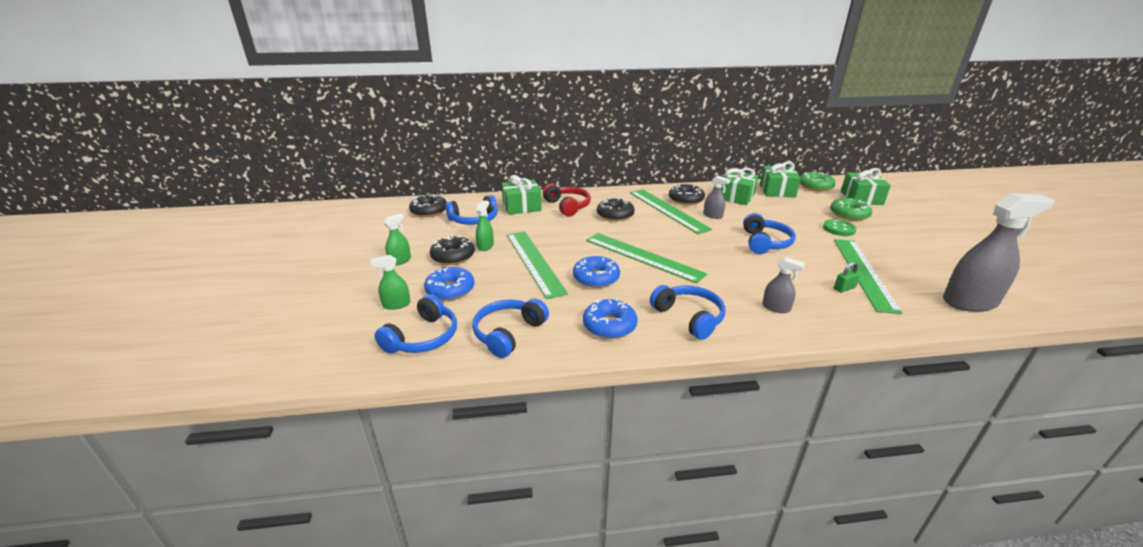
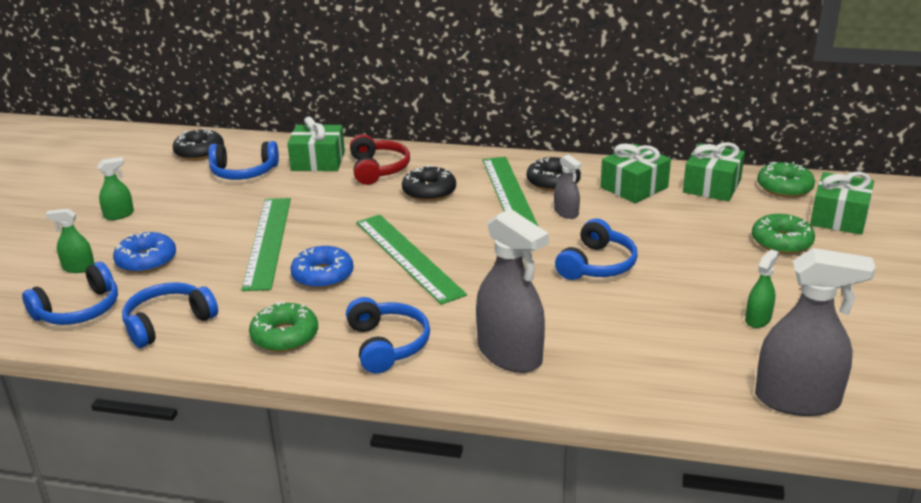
camera: 20 degrees right, 0 degrees up
black donut [430,235,475,265] -> none
green spray bottle [476,200,494,251] -> green spray bottle moved to [745,249,779,328]
blue donut [583,298,638,339] -> green donut [249,301,318,352]
grey spray bottle [762,257,805,313] -> grey spray bottle [476,209,549,373], size x2.07
green button [823,219,857,236] -> none
green ruler [834,239,903,314] -> none
green padlock [834,262,860,293] -> none

